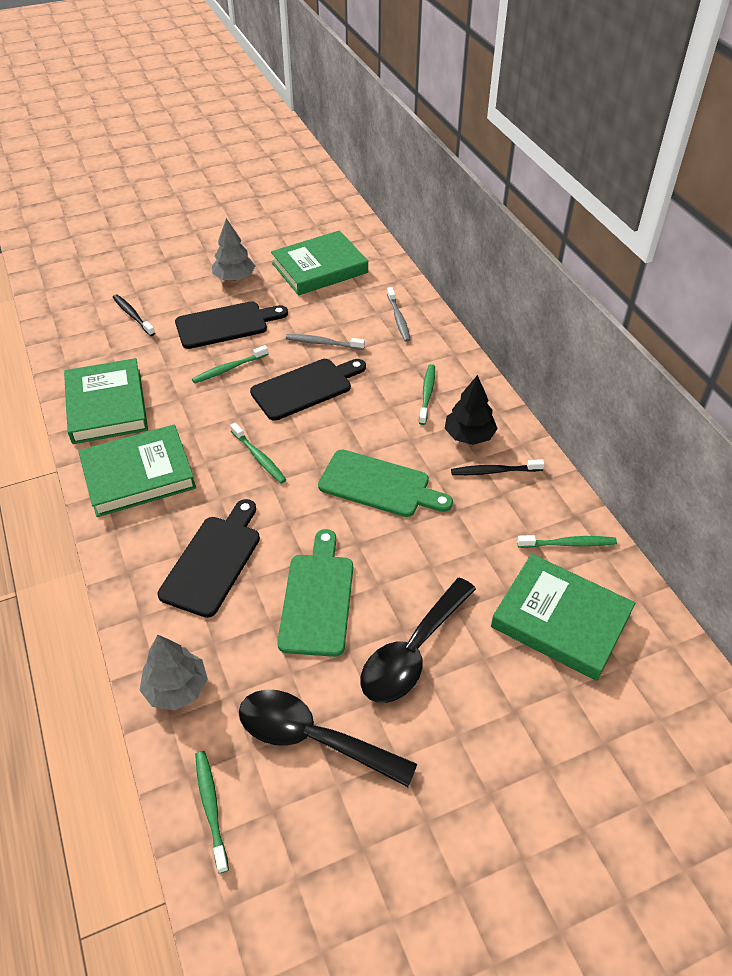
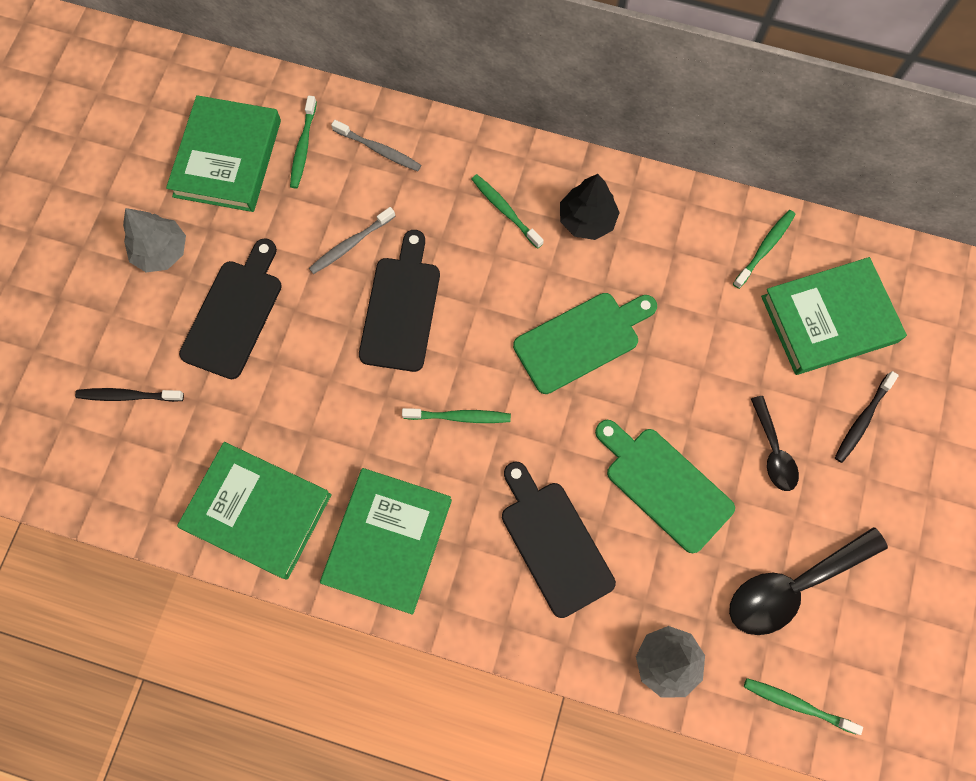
camera: 50 degrees left, 25 degrees up
green toothbrush [192,345,269,383] -> green toothbrush moved to [290,96,317,189]
black spoon [360,577,476,703] -> black spoon [751,396,799,491], size x0.58
black toothbrush [451,459,544,475] -> black toothbrush moved to [835,371,899,463]

